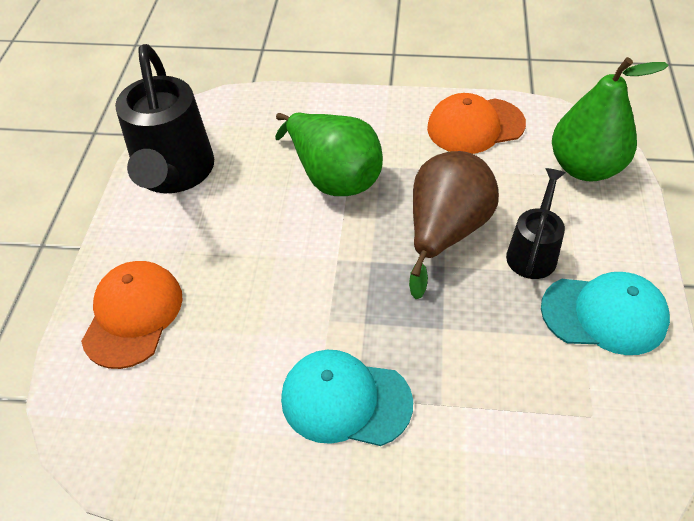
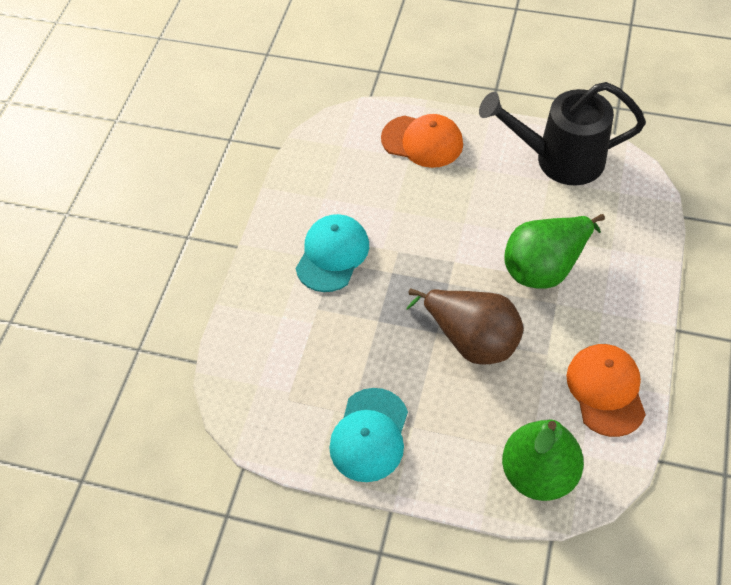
camera: 100 degrees right, 5 degrees up
black watering can [506,168,565,279] -> none

